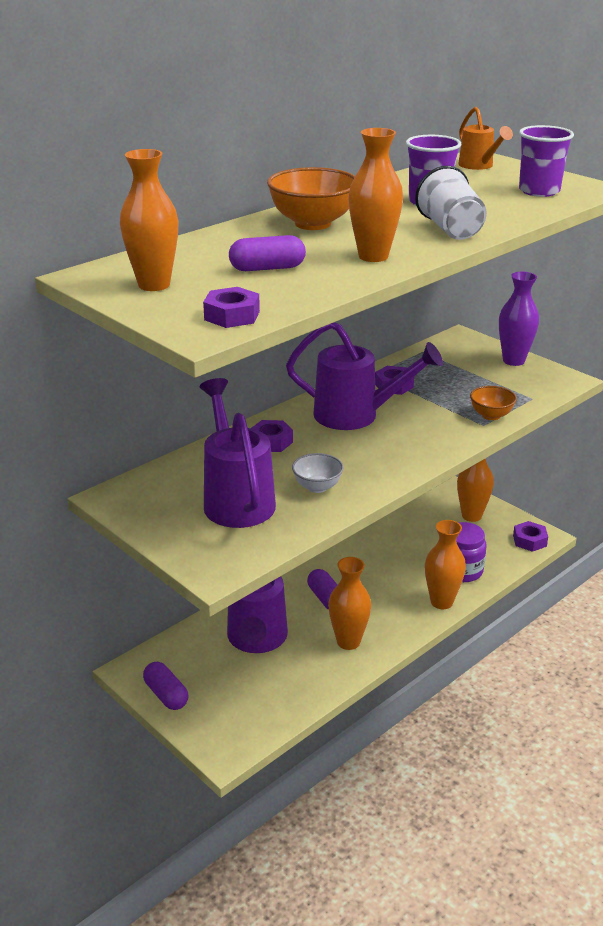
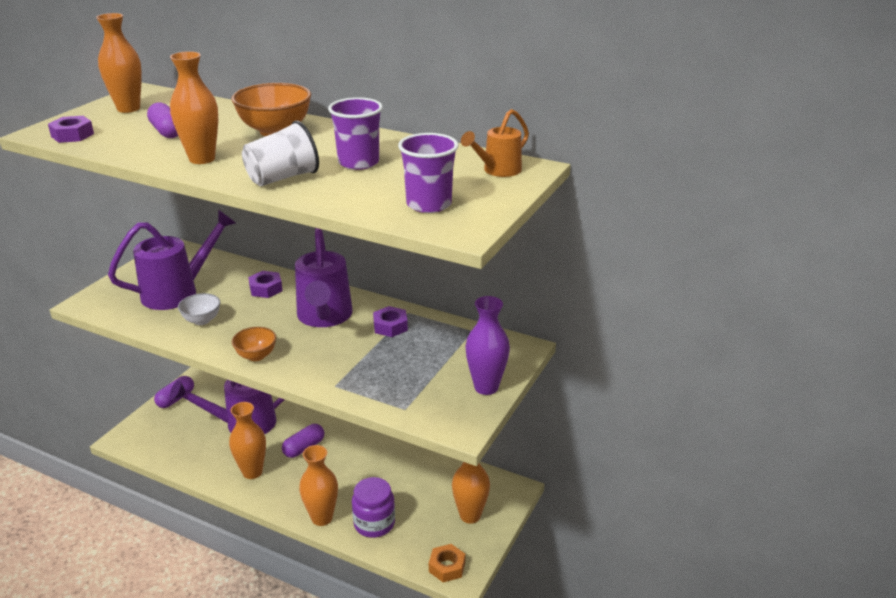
camera: 70 degrees right, 0 degrees up
orange bowl [470,386,517,420] -> orange bowl moved to [232,327,276,361]
purple nut [513,521,548,552] -> orange nut [429,544,465,582]

